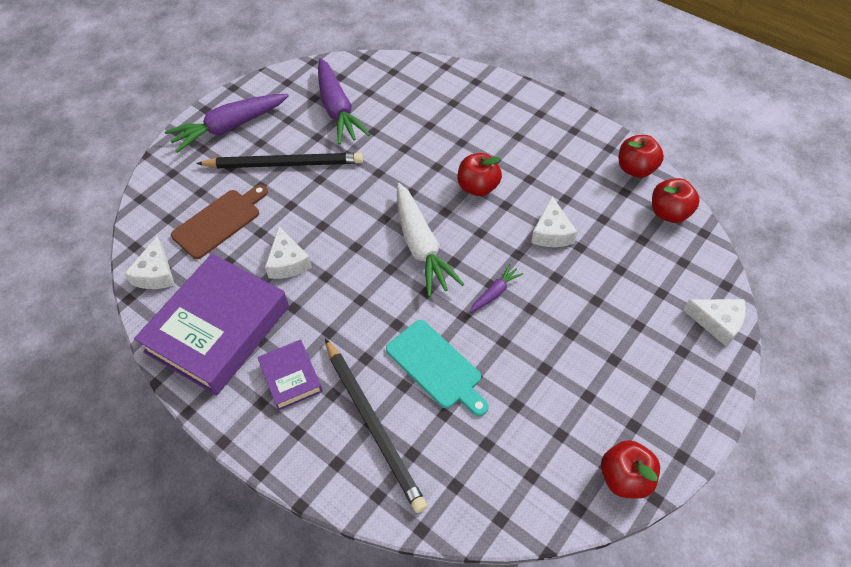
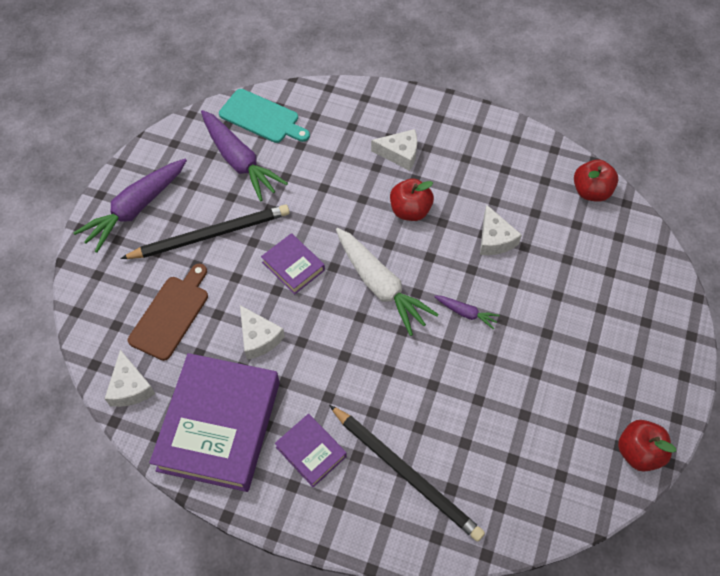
camera: 20 degrees left, 5 degrees up
turquoise cutting board [386,320,489,416] -> turquoise cutting board moved to [219,89,310,143]
purple carrot [470,264,523,312] -> purple carrot turned 90 degrees clockwise [434,296,500,330]
red apple [619,135,664,178] -> none
white cheese [683,299,746,347] -> white cheese moved to [371,129,417,171]
none -> purple book [261,233,325,294]

